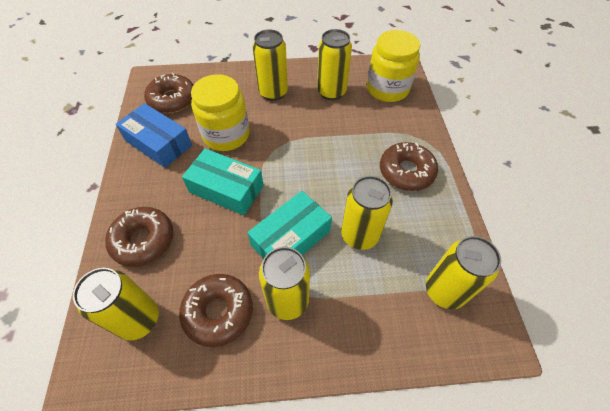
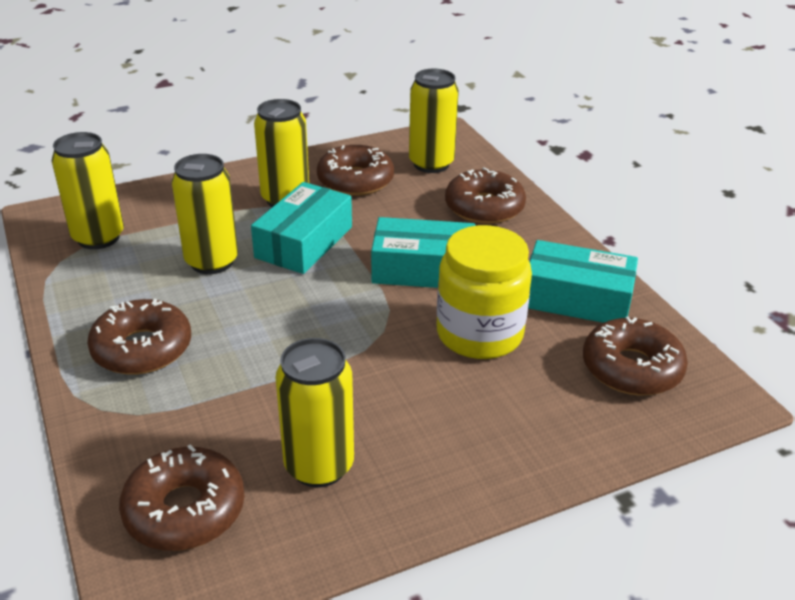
camera: 160 degrees right, 20 degrees down
blue box [116,103,192,168] -> turquoise box [528,240,638,323]
yellow can [253,30,288,101] -> none
yellow jar [367,30,420,102] -> brown donut [119,444,245,551]

